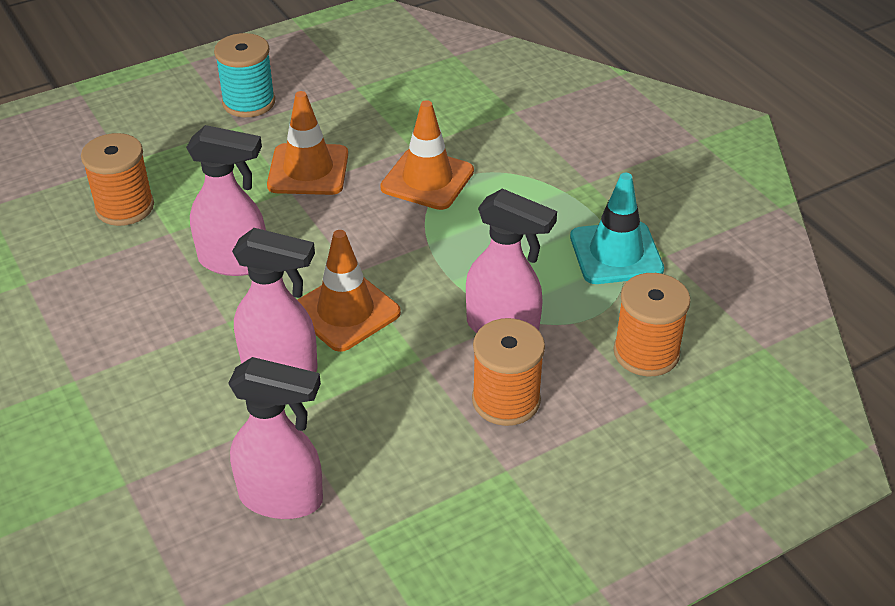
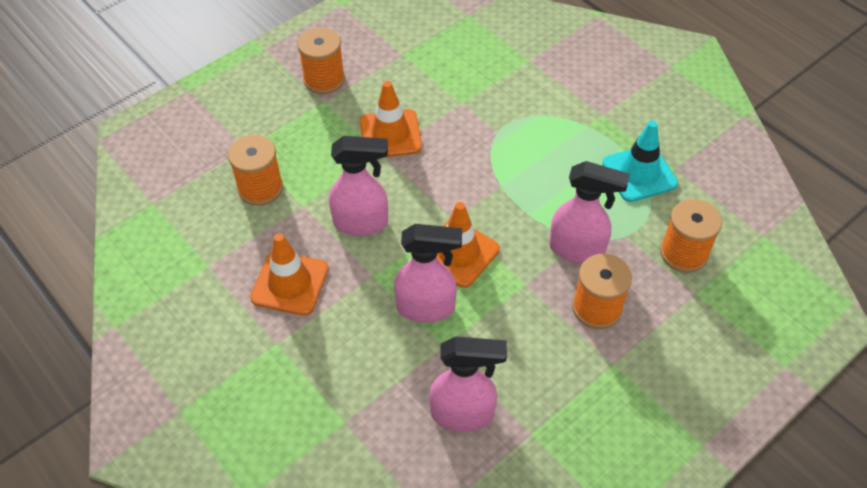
camera: 10 degrees left, 10 degrees up
turquoise spool [214,33,275,117] -> orange spool [297,28,345,94]
orange traffic cone [380,100,474,210] -> orange traffic cone moved to [250,233,329,316]

